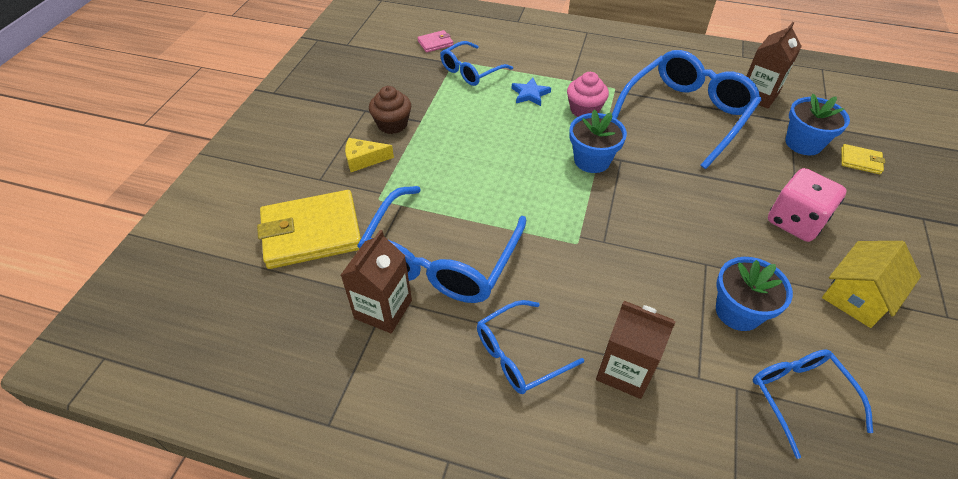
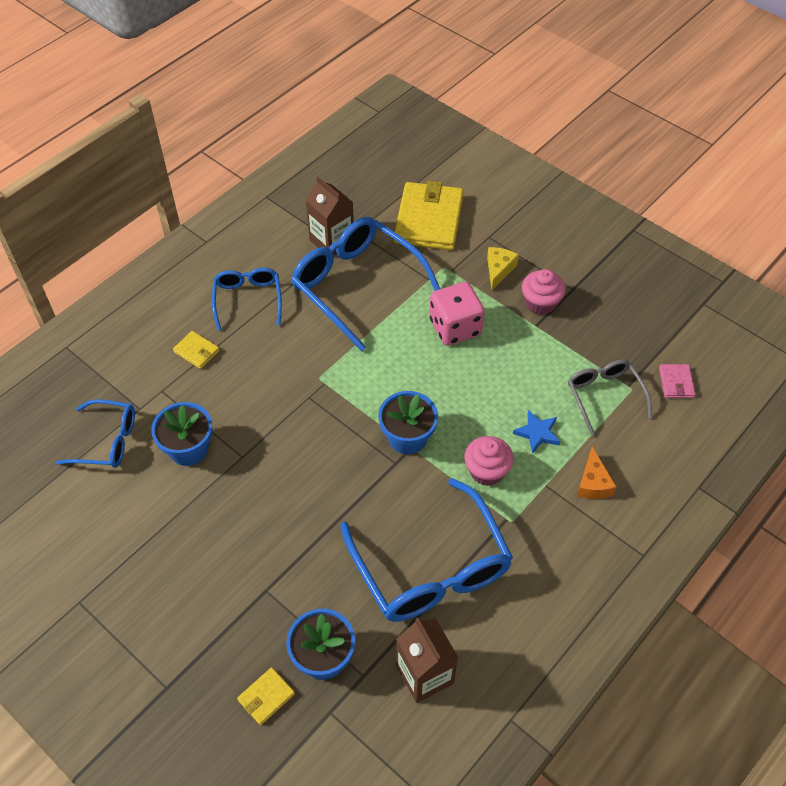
camera: 115 degrees right, 5 degrees up
brown cupcake [369,86,411,134] -> pink cupcake [522,269,566,315]
blue glasses [440,41,513,86] -> grey glasses [568,360,652,436]
brown carton [596,301,676,399] -> yellow wallet [173,331,220,369]
pink dice [768,168,847,242] -> pink dice moved to [429,282,485,346]
yellow house [822,241,921,328] -> none
none -> orange cheese [577,446,616,499]

